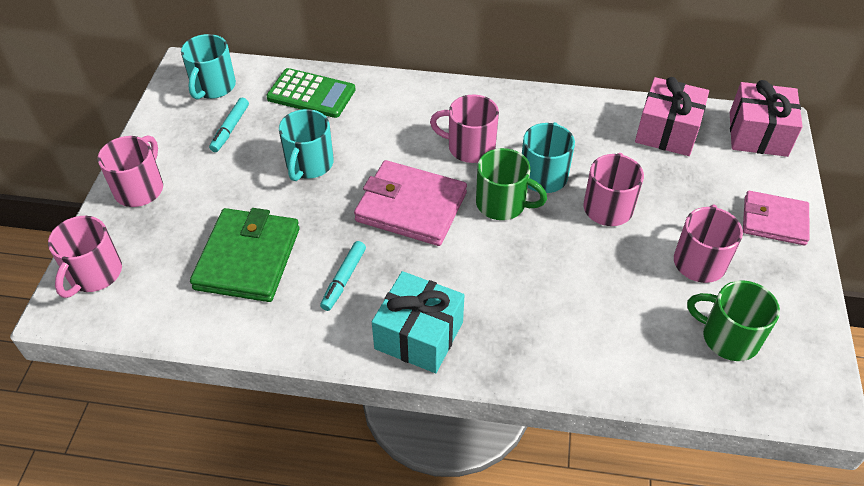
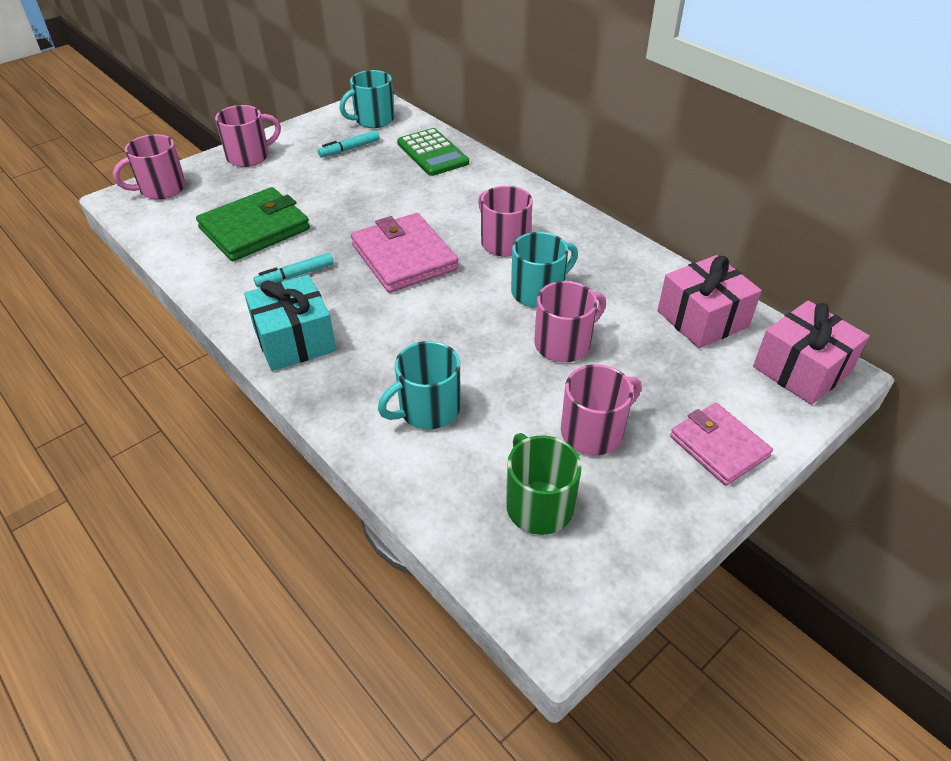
camera: 40 degrees right, 5 degrees down
turquoise mug [279,109,334,181] -> turquoise mug moved to [378,341,461,429]
green mug [476,148,547,220] -> none

